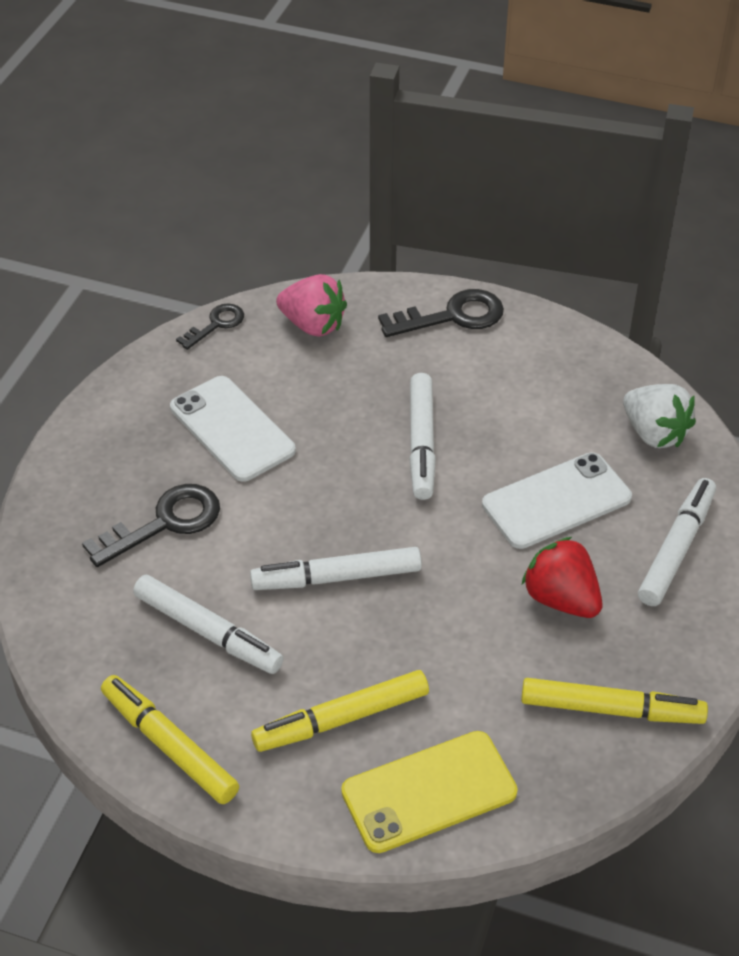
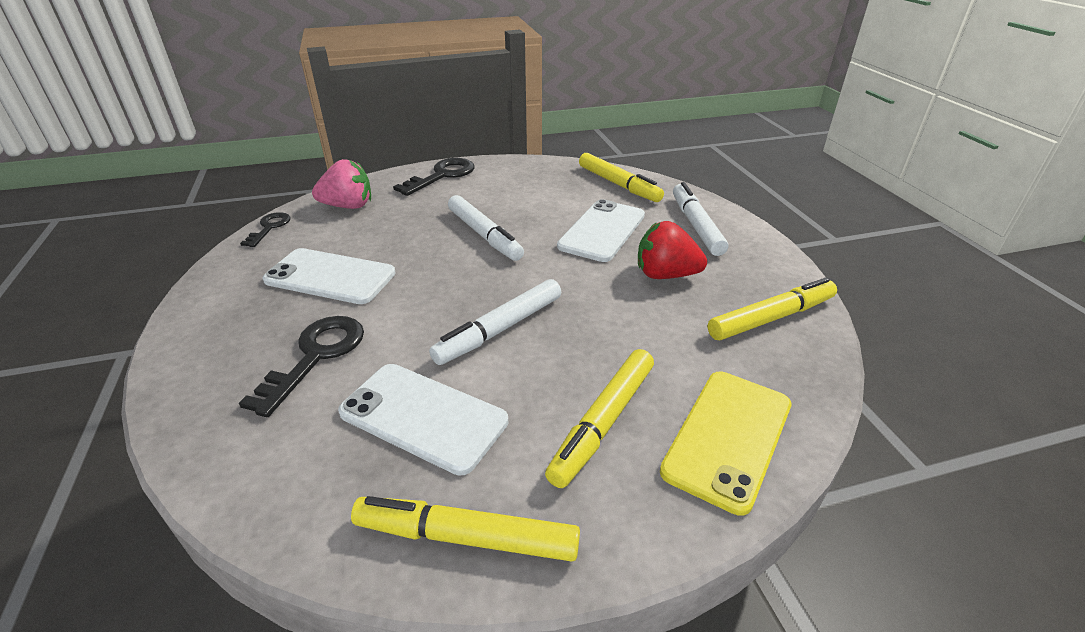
camera: 35 degrees left, 10 degrees down
white marker [133,575,283,674] -> white phone [338,364,508,476]
white strawberry [623,384,696,448] -> yellow marker [579,153,664,202]

